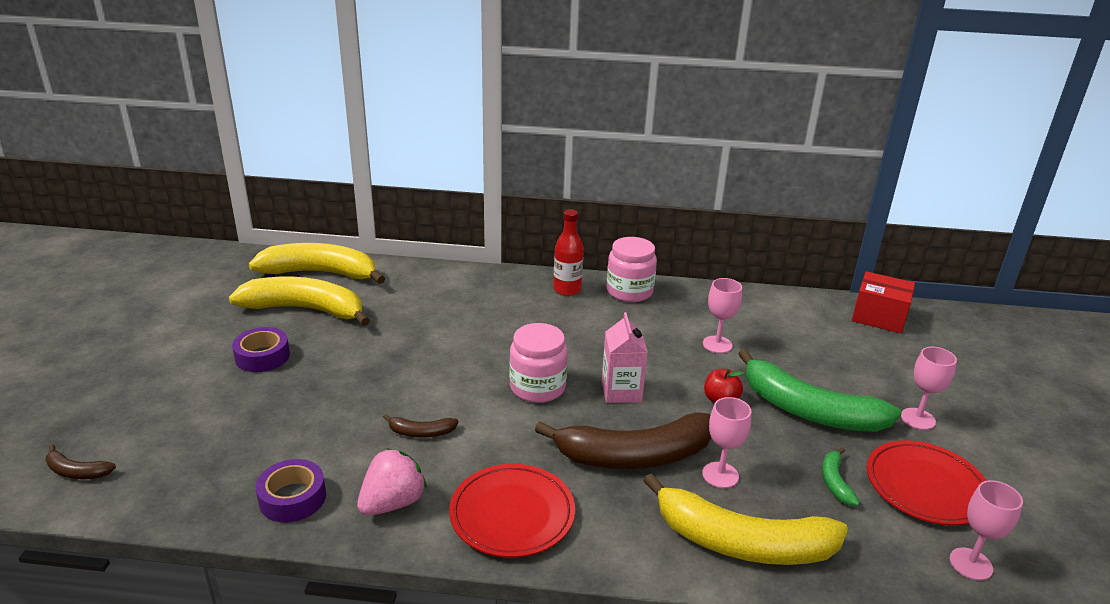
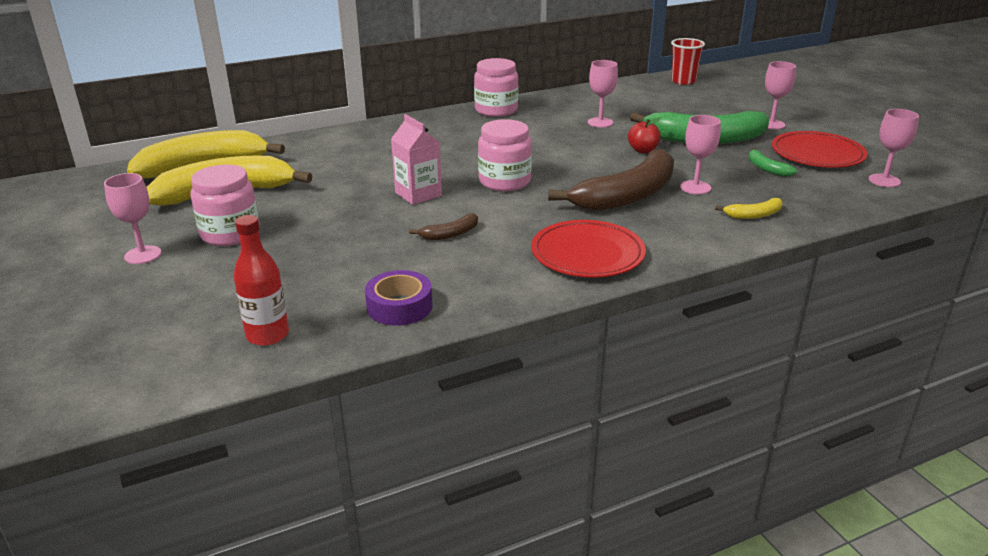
camera: 30 degrees left, 0 degrees up
brown banana [46,444,116,479] -> none
purple tape [232,327,290,372] -> pink jar [190,164,260,246]
pink strawberry [357,448,427,516] -> none
red bottle [553,209,584,296] -> red bottle moved to [234,215,289,346]
pink carton [602,312,648,403] -> pink carton moved to [391,114,442,205]
yellow banana [643,473,848,565] -> yellow banana [715,198,783,219], size x0.43
red box [852,271,915,333] -> red cup [671,38,705,85]
none -> pink goblet [104,173,162,264]

